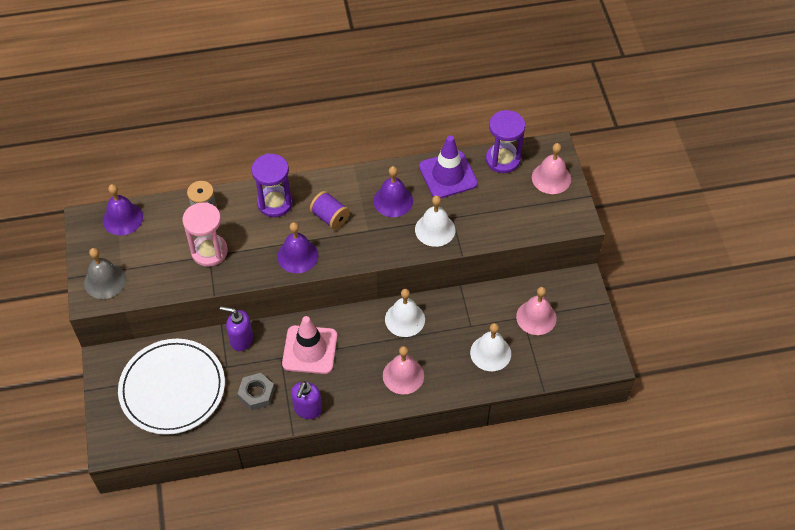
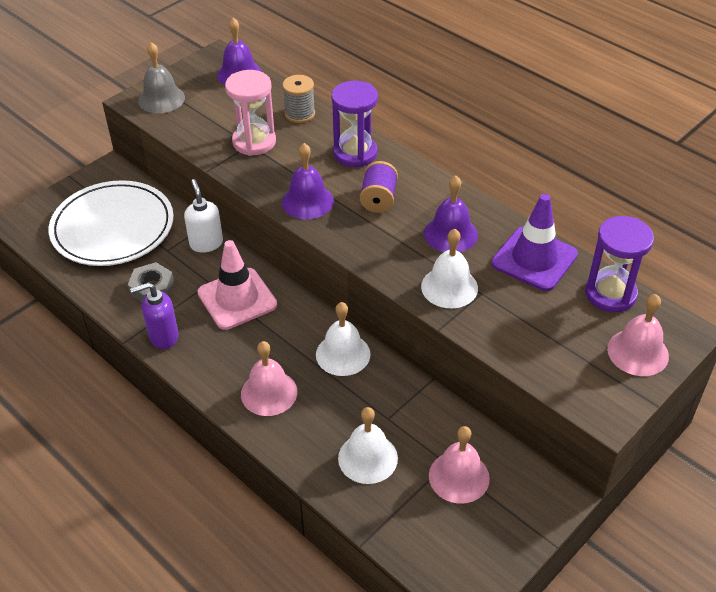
camera: 55 degrees right, 10 degrees down
purple soap dispenser [220,306,253,351] -> white soap dispenser [184,179,223,253]

